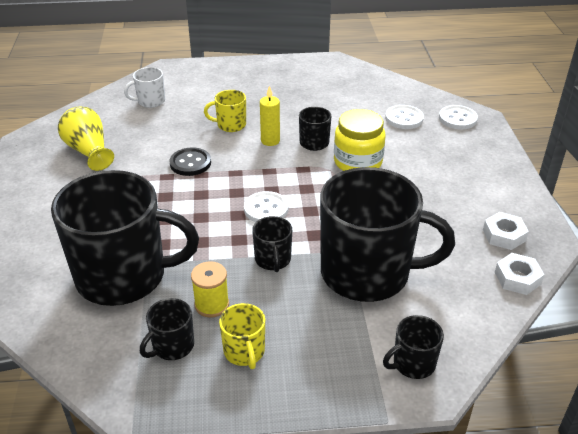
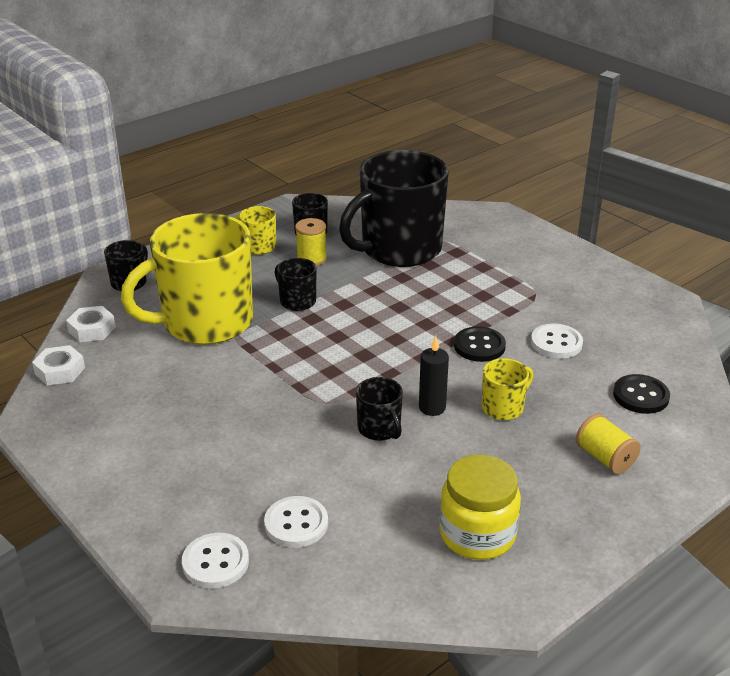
camera: 145 degrees right, 5 degrees down
yellow vase [58,107,114,171] -> none
white mug [124,67,165,108] -> black button [613,374,670,414]
white button [244,191,288,222] -> white button moved to [531,323,583,358]
yellow candle [260,86,280,146] -> black candle [419,336,449,416]
black mug [320,167,455,302] -> yellow mug [121,213,253,345]
yellow jar [334,109,385,171] -> yellow jar moved to [439,454,521,560]
white nut [483,212,529,250] -> white nut moved to [66,306,116,342]
none -> yellow spool [576,414,641,474]

